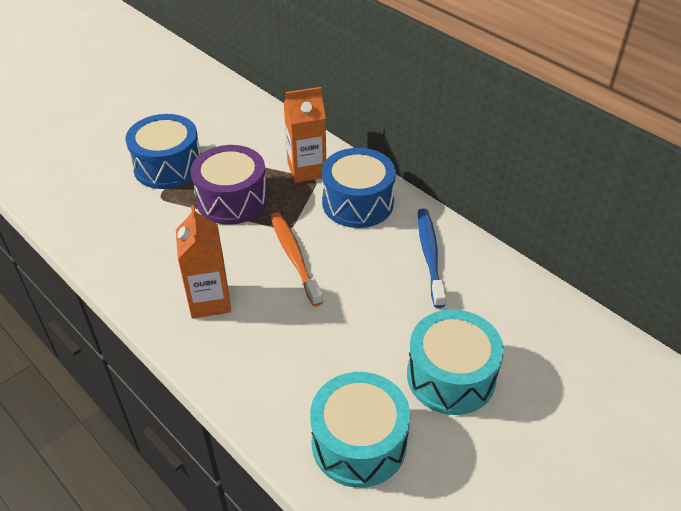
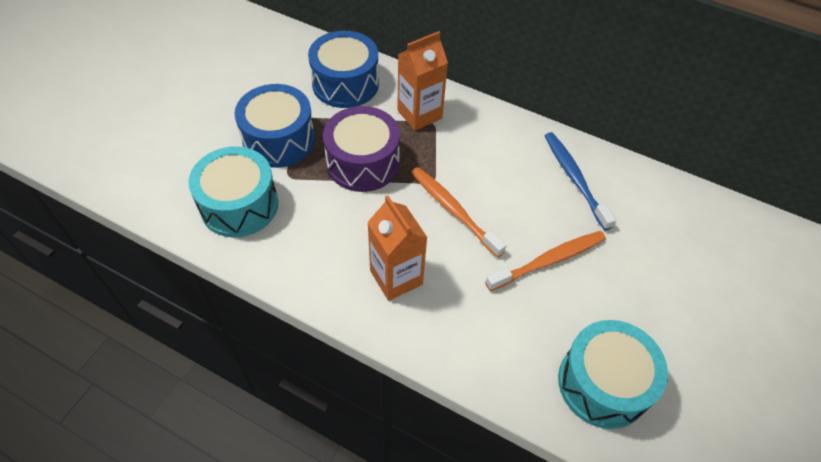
camera: 20 degrees left, 10 degrees up
blue drum [322,148,396,228] -> blue drum moved to [308,31,379,108]
turquoise drum [407,309,504,415] -> turquoise drum moved to [188,146,278,237]
none -> orange toothbrush [485,231,606,291]

